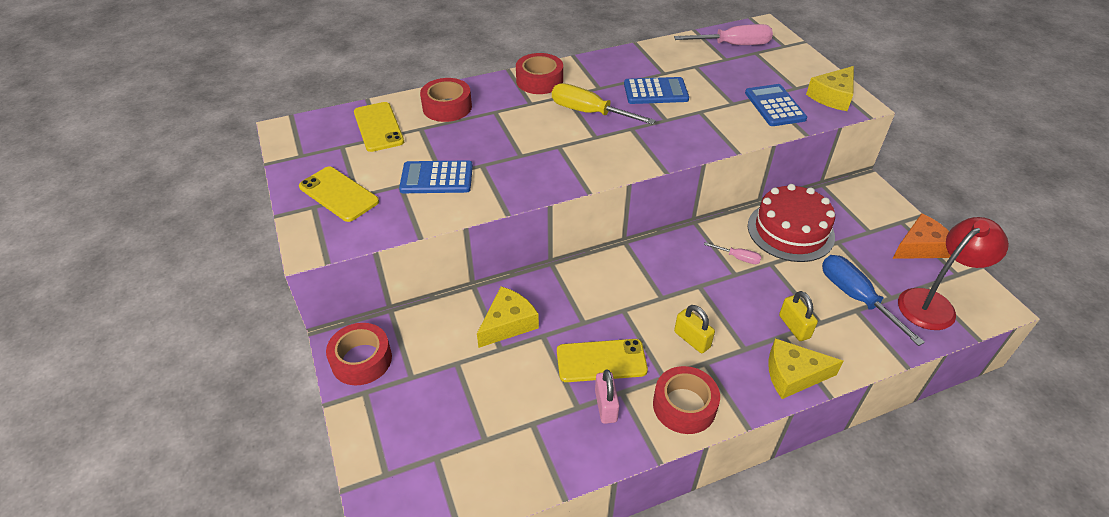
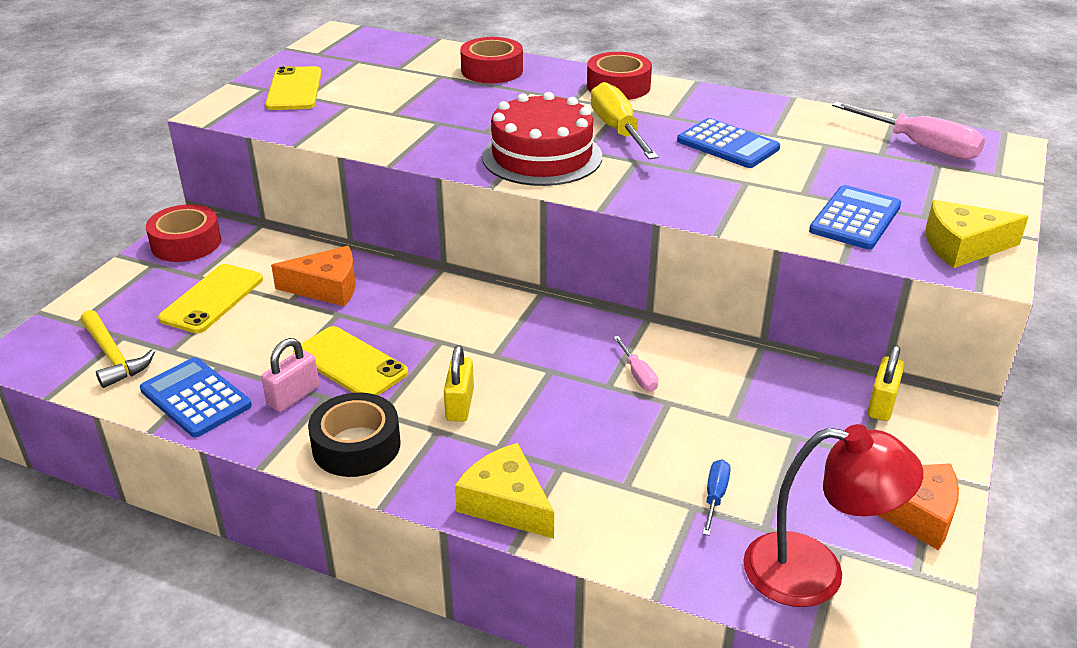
camera: 45 degrees right, 10 degrees down
yellow phone [354,102,404,152] -> yellow phone moved to [158,264,263,333]
blue calculator [399,160,473,193] -> blue calculator moved to [140,357,252,437]
yellow cheese [477,286,539,348] -> orange cheese [271,246,356,307]
red tape [653,366,720,434] -> black tape [308,393,401,477]
red cake [748,184,835,262] -> red cake moved to [482,92,602,186]
yellow padlock [779,291,818,341] -> yellow padlock moved to [867,345,905,421]
blue screwdriver [822,255,925,346] -> blue screwdriver [703,459,731,536], size x0.49
none -> yellow hammer [80,310,155,388]

